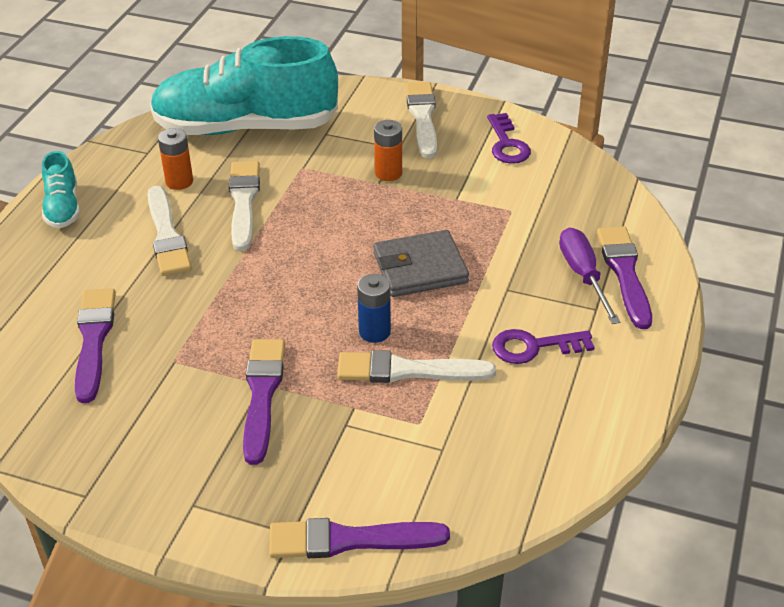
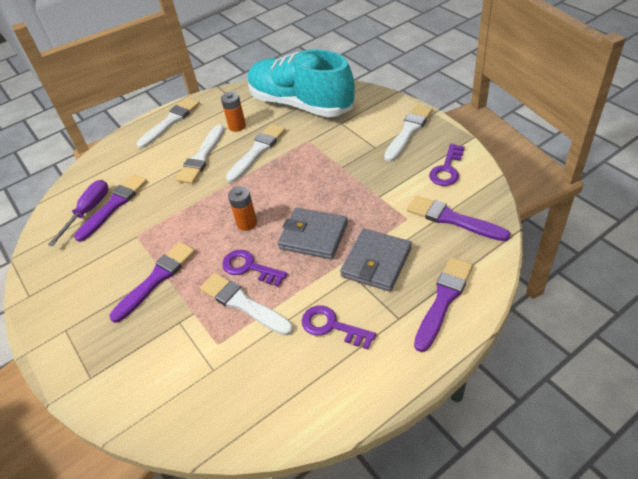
camera: 40 degrees right, 5 degrees up
turquoise shoe [42,151,80,228] -> white brush [136,98,200,148]
purple brush [269,518,450,558] -> purple brush moved to [407,195,510,241]
blue battery [357,274,391,343] -> purple key [222,250,287,287]
orange battery [374,120,402,181] -> orange battery moved to [228,186,257,231]
purple screwdriver [559,228,620,324] -> purple screwdriver moved to [48,180,109,246]
none -> grey wallet [340,229,412,292]

